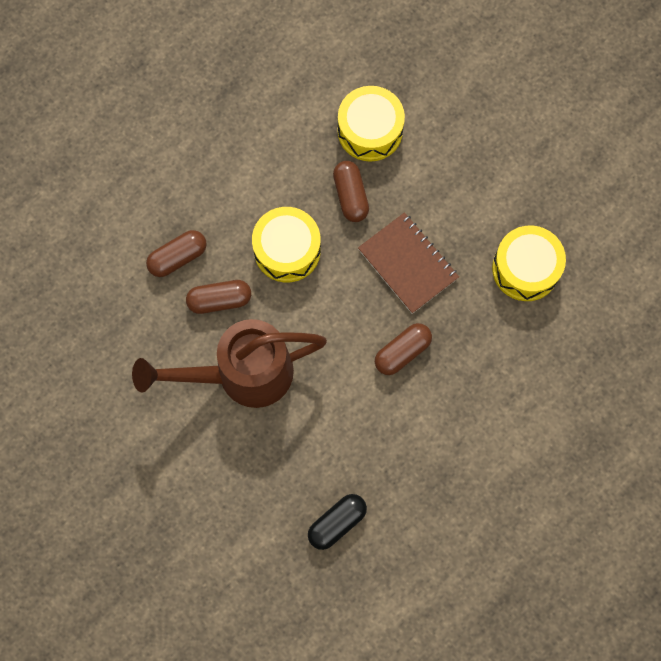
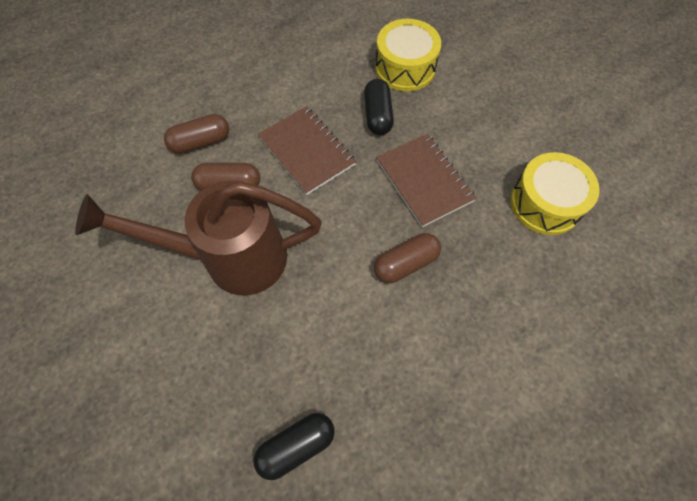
camera: 10 degrees right, 10 degrees down
yellow drum [252,207,321,282] -> brown notebook [258,106,356,195]
brown capsule [333,161,369,222] -> black capsule [364,79,394,135]

